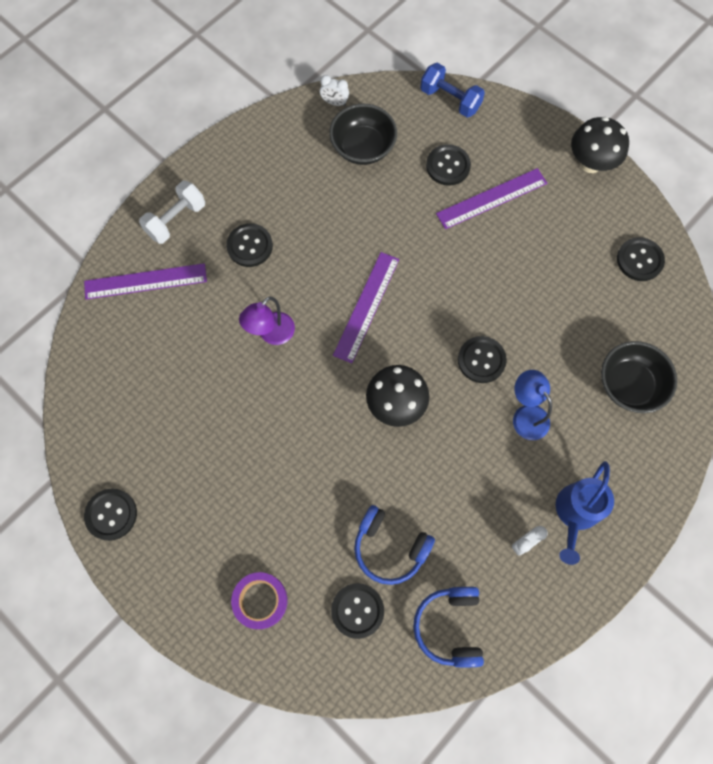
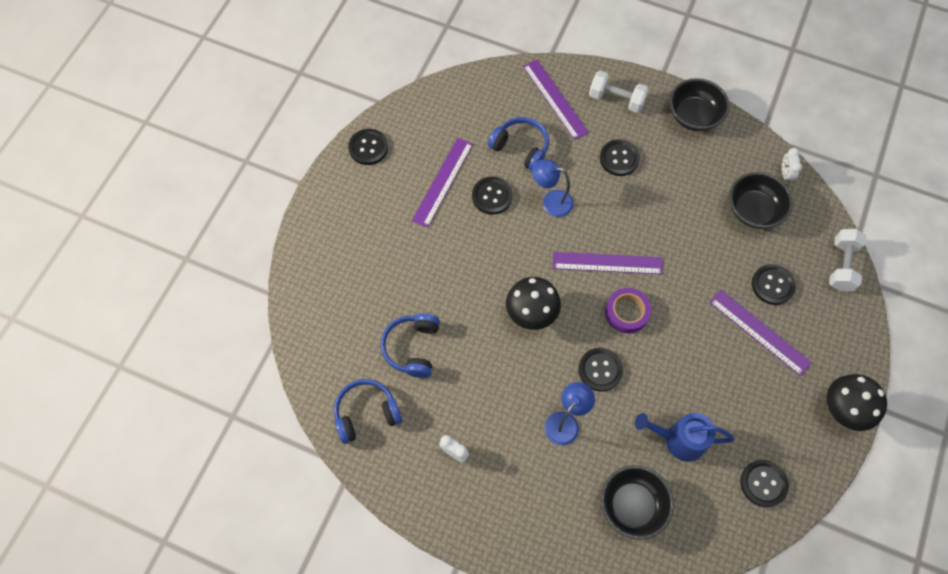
camera: 70 degrees right, 5 degrees down
purple tape [231,572,287,629] -> purple tape moved to [605,288,651,333]
purple lamp [239,297,295,345] -> blue lamp [532,159,574,217]
black button [331,583,384,639] -> black button moved to [472,177,512,214]
blue dumbbell [420,63,485,118] -> white dumbbell [829,229,867,291]
blue watering can [556,461,614,565] -> blue watering can moved to [635,413,735,462]
none -> purple ruler [412,138,473,228]
none -> blue headphones [488,117,549,171]
none -> black bowl [670,78,730,131]

